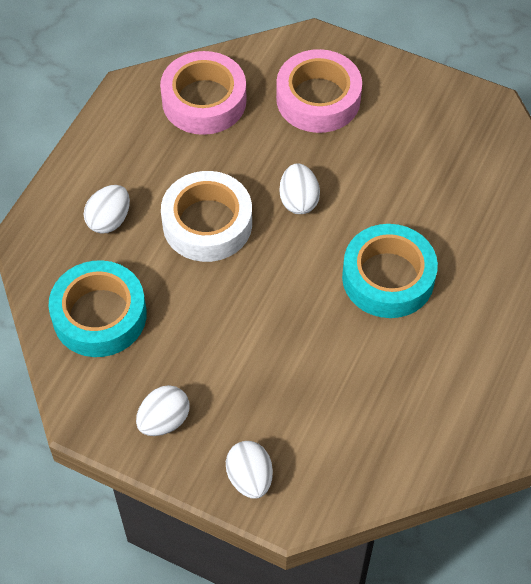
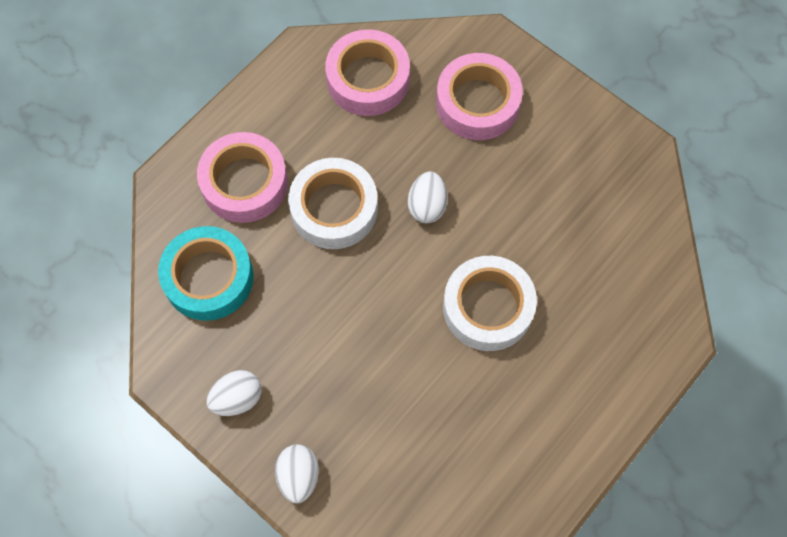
camera: 15 degrees right, 10 degrees up
white egg [84,185,130,234] -> pink tape [197,132,288,223]
turquoise tape [342,224,438,318] -> white tape [443,256,537,351]

